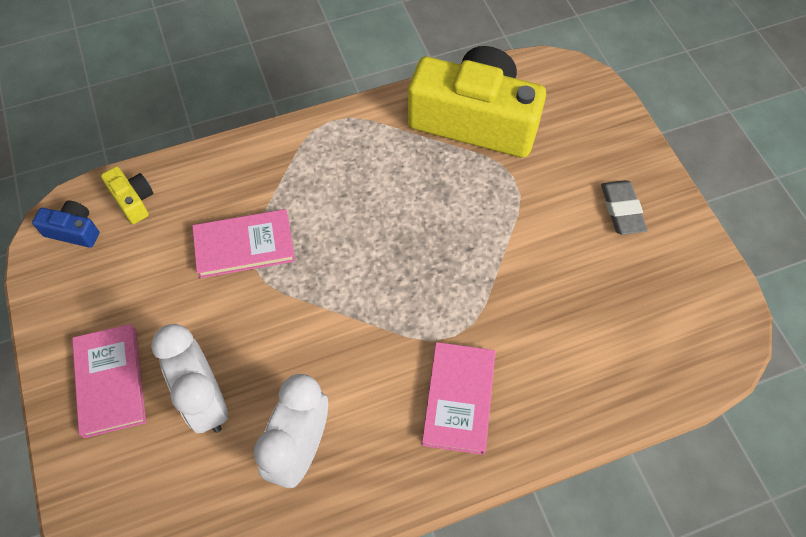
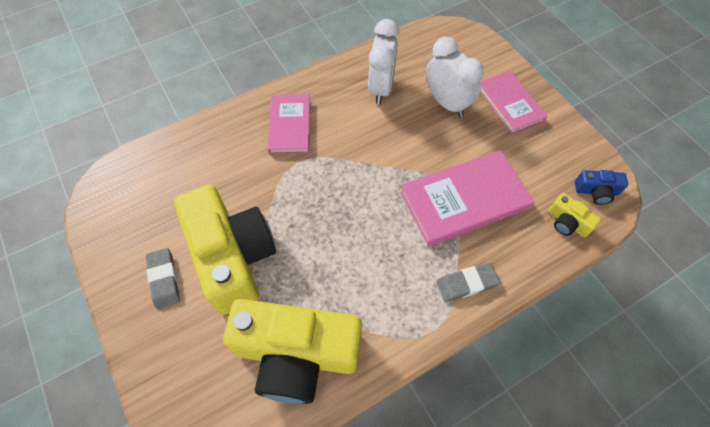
camera: 170 degrees right, 0 degrees up
pink book [192,209,295,278] -> pink book [400,150,534,246], size x1.54
none -> yellow camera [174,185,276,315]
none -> grey eraser [437,263,500,302]

